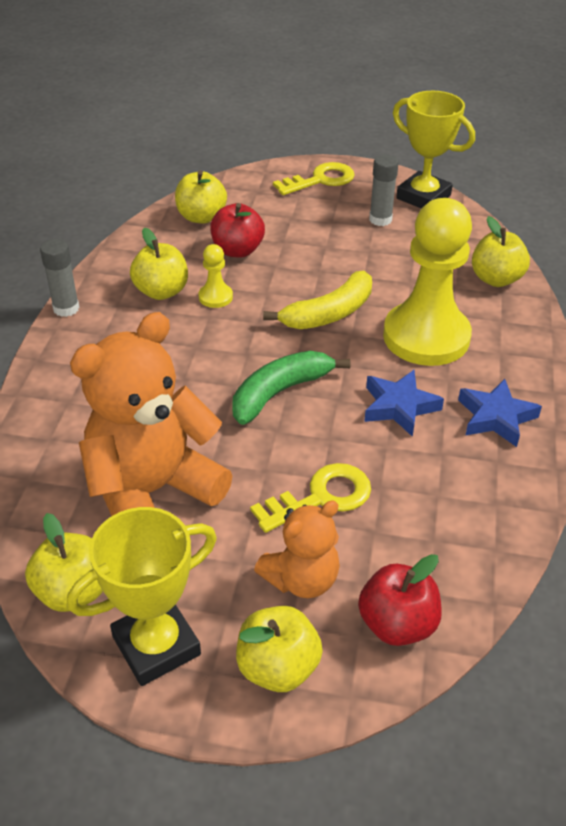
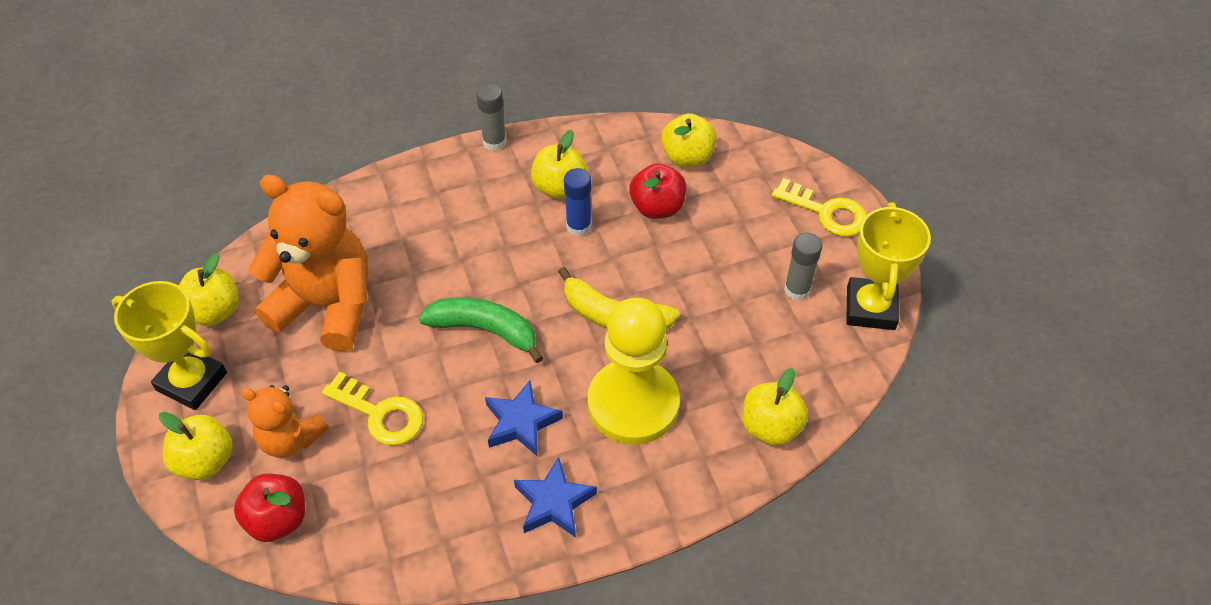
camera: 60 degrees right, 10 degrees up
yellow pawn [199,244,233,308] -> blue glue stick [564,168,592,236]

